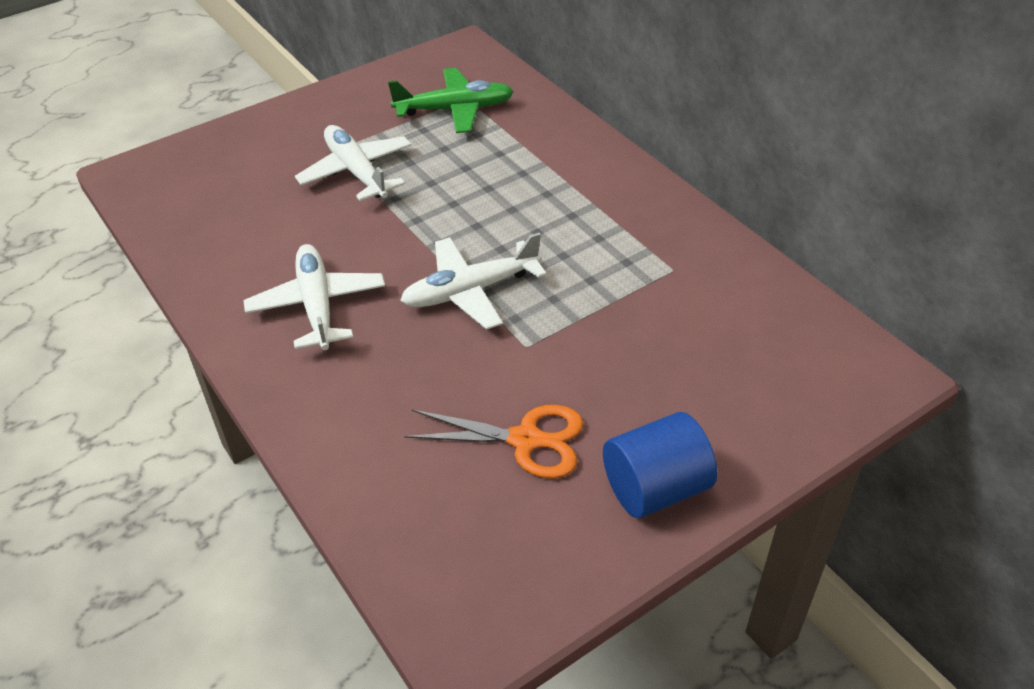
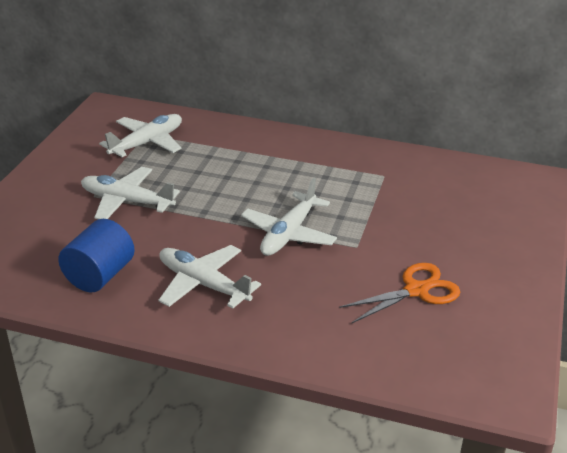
camera: 40 degrees left, 10 degrees down
green plane [388,68,514,133] -> white plane [99,114,182,157]
blue cylinder [603,412,717,518] -> blue cylinder moved to [58,219,135,292]

